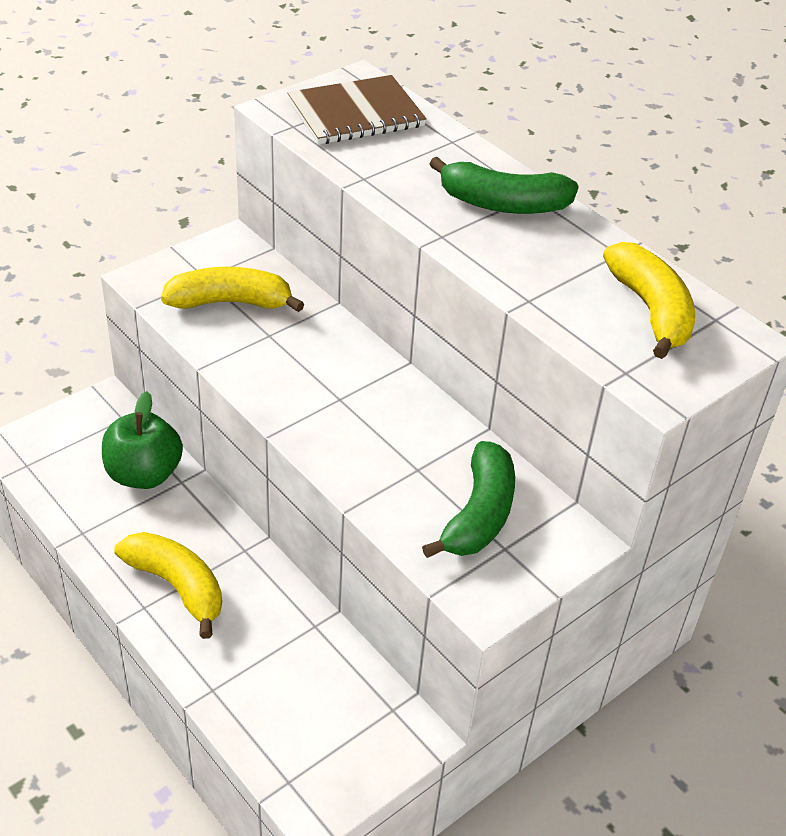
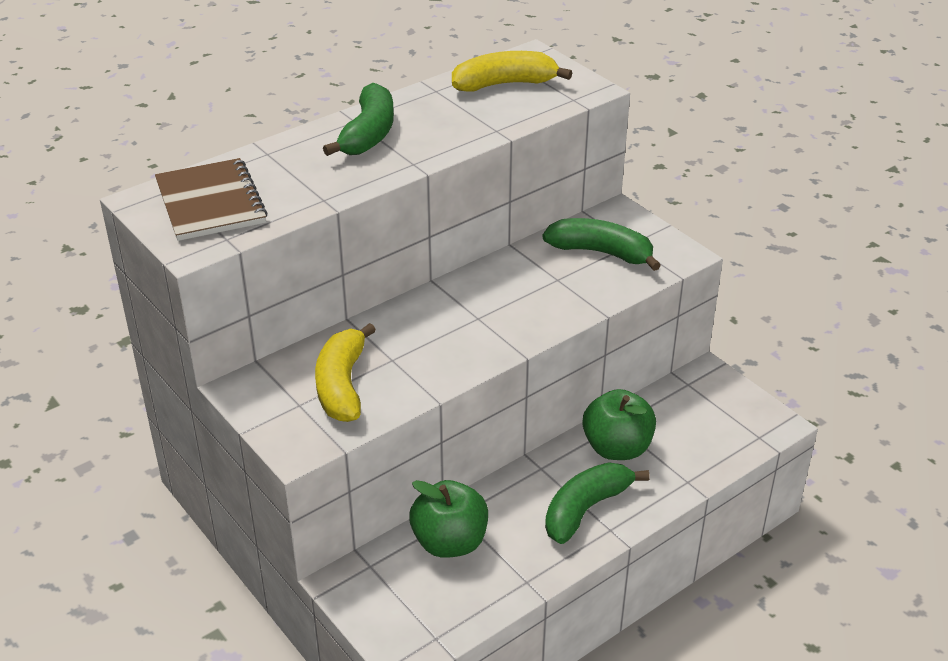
camera: 85 degrees left, 5 degrees down
yellow banana [114,532,222,639] -> green banana [545,462,650,544]
none -> green apple [583,389,656,460]

